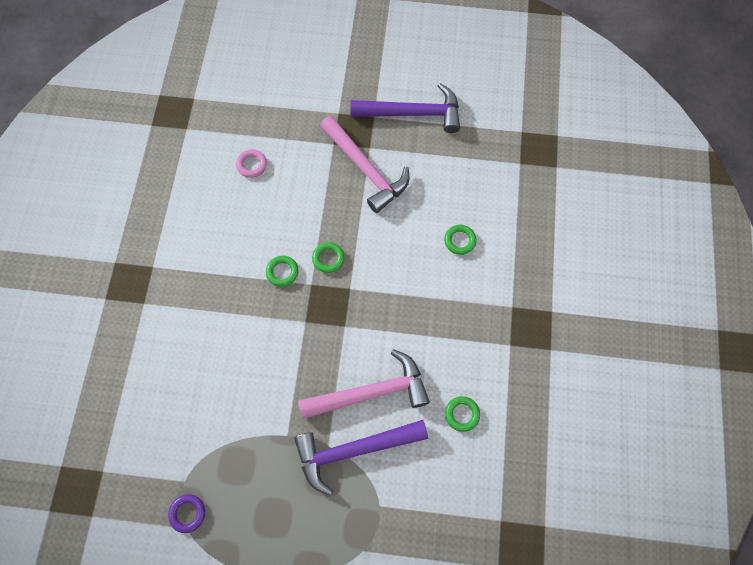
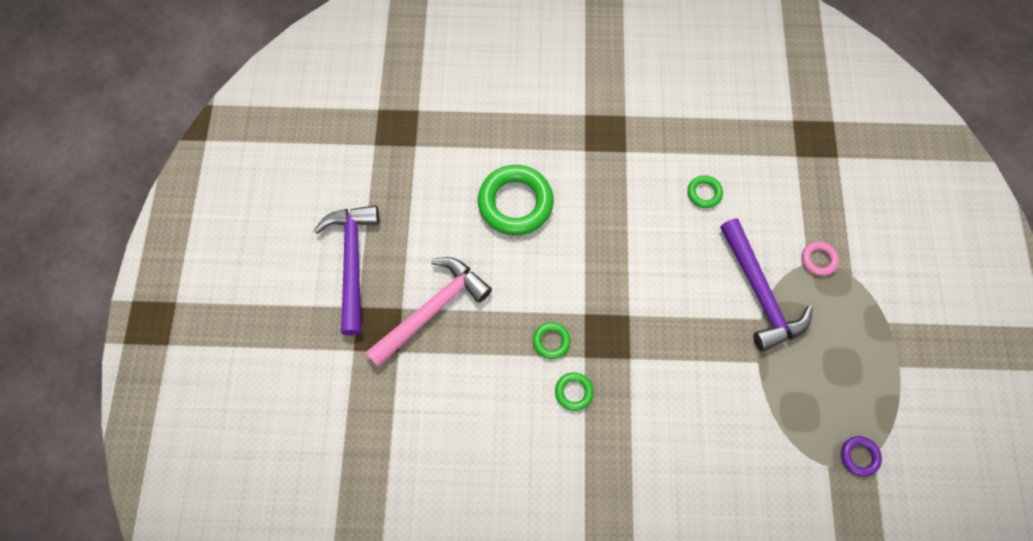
camera: 95 degrees left, 0 degrees up
pink ring [236,149,267,178] -> pink ring moved to [802,241,839,276]
pink hammer [298,349,430,419] -> none
green ring [444,225,477,255] -> green ring [478,165,554,236], size x2.12

